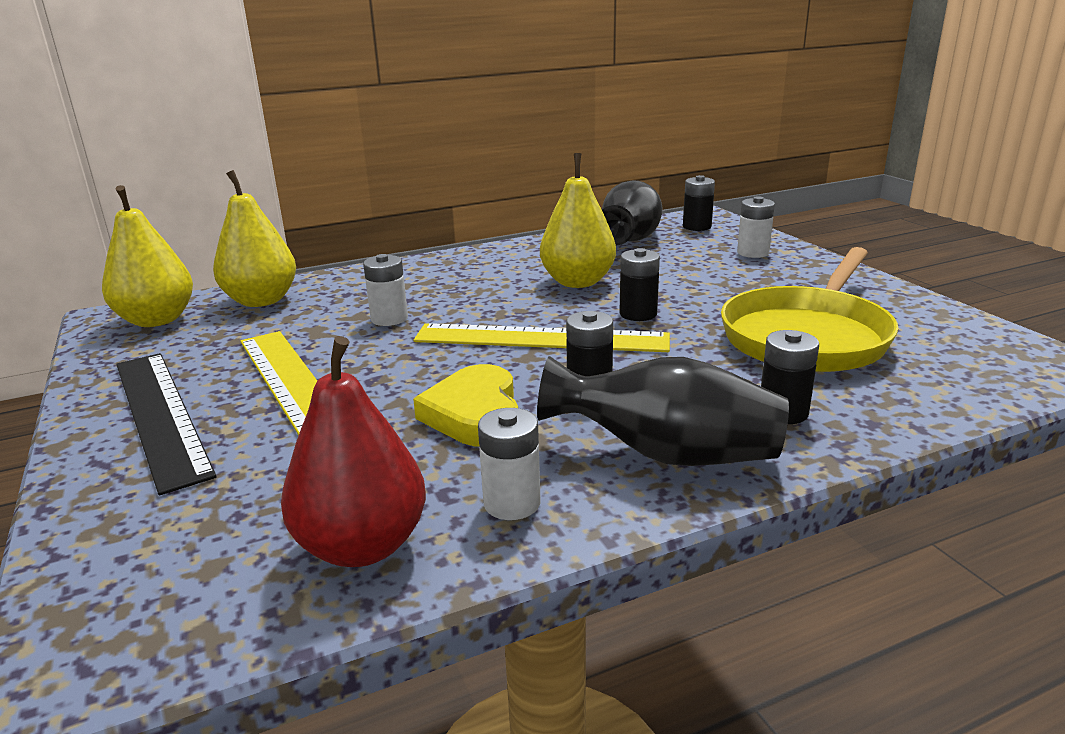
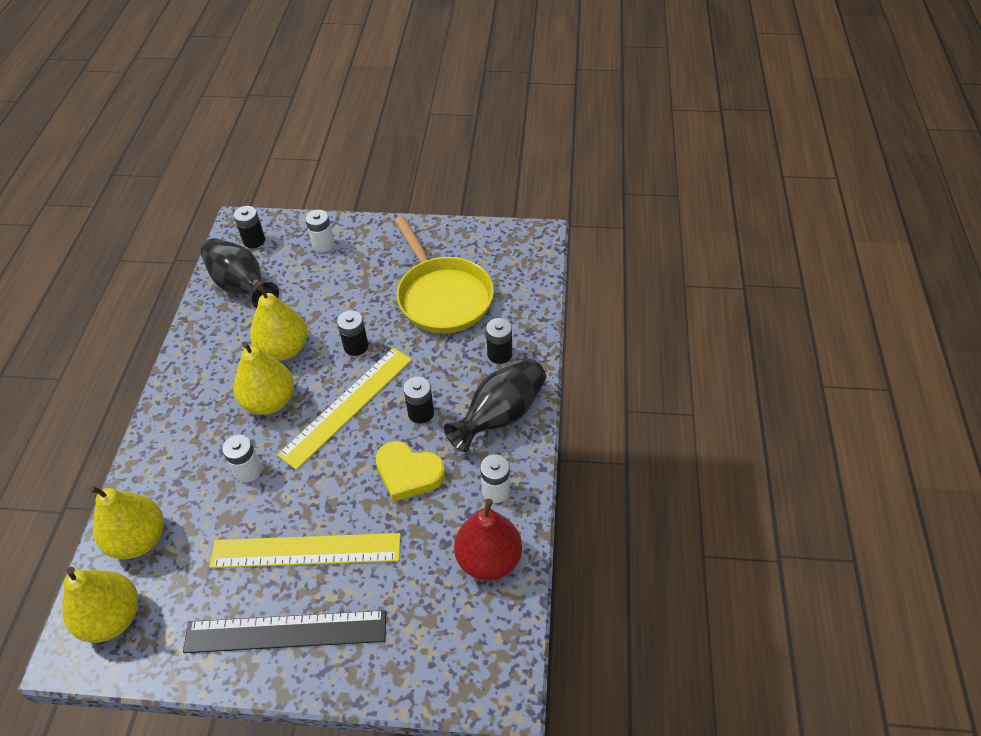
camera: 60 degrees left, 25 degrees up
none -> yellow pear [233,341,294,415]

